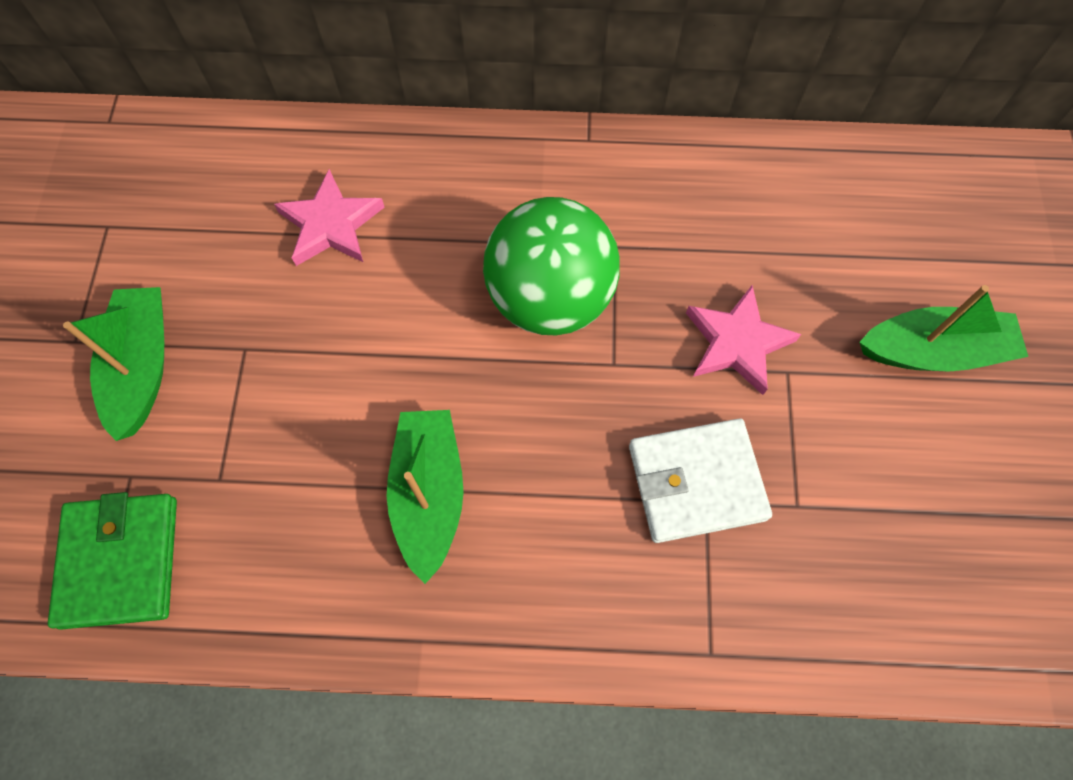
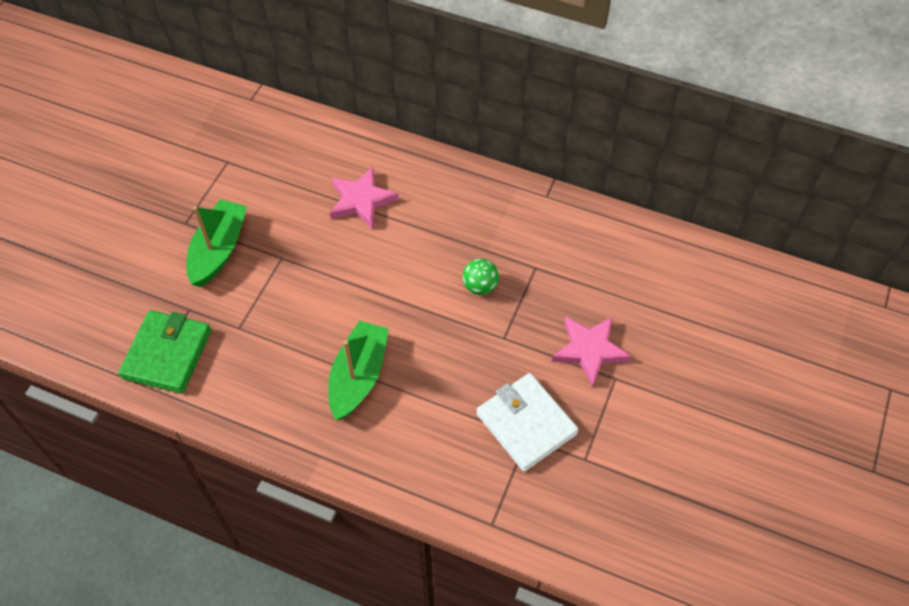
camera: 20 degrees right, 10 degrees down
green ball [483,197,620,335] -> green ball [463,259,499,295], size x0.42
white wallet [629,418,772,543] -> white wallet turned 45 degrees clockwise [476,373,579,472]
green boat [859,285,1028,372] -> none

